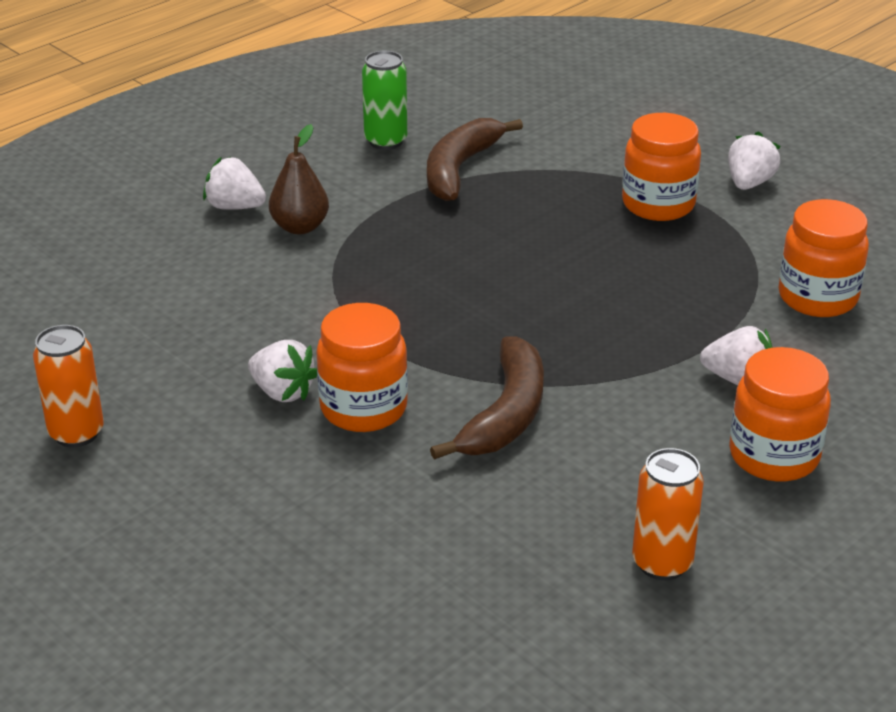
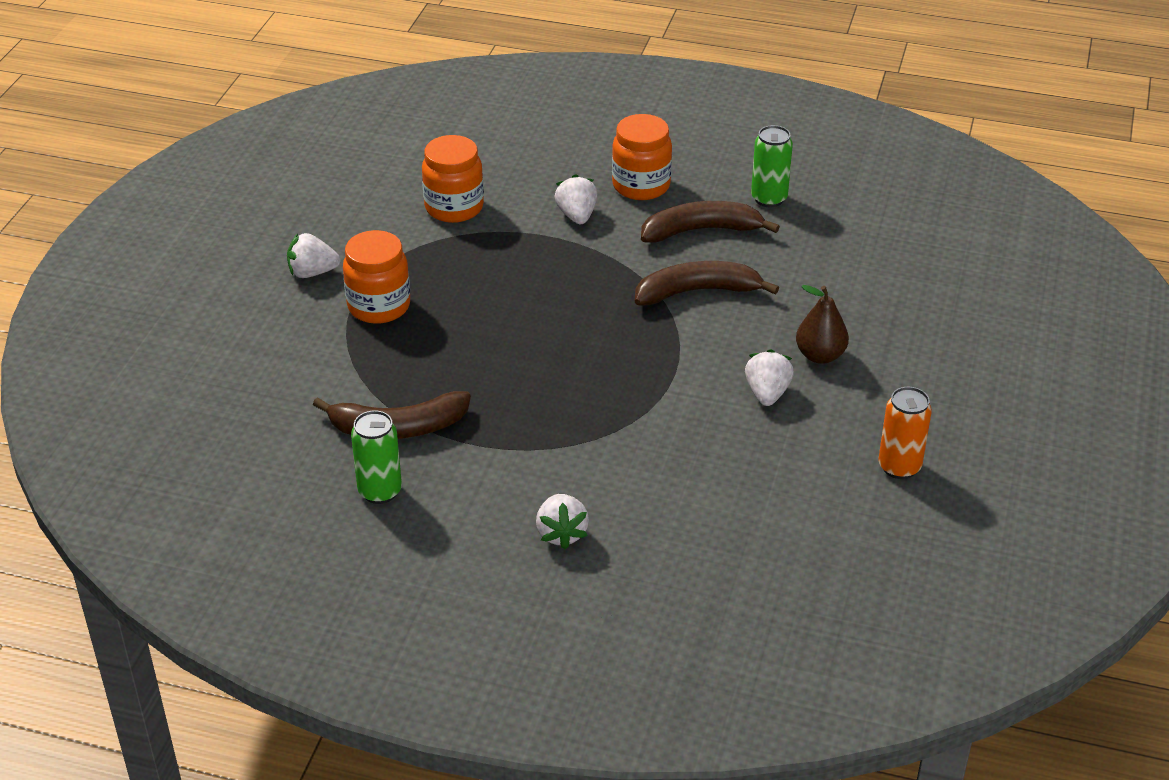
camera: 120 degrees left, 5 degrees up
brown pear [269,124,329,234] -> brown pear moved to [796,285,849,364]
orange jar [316,303,408,432] -> none
orange can [632,448,704,580] -> green can [751,125,793,207]
none -> brown banana [641,201,780,243]

